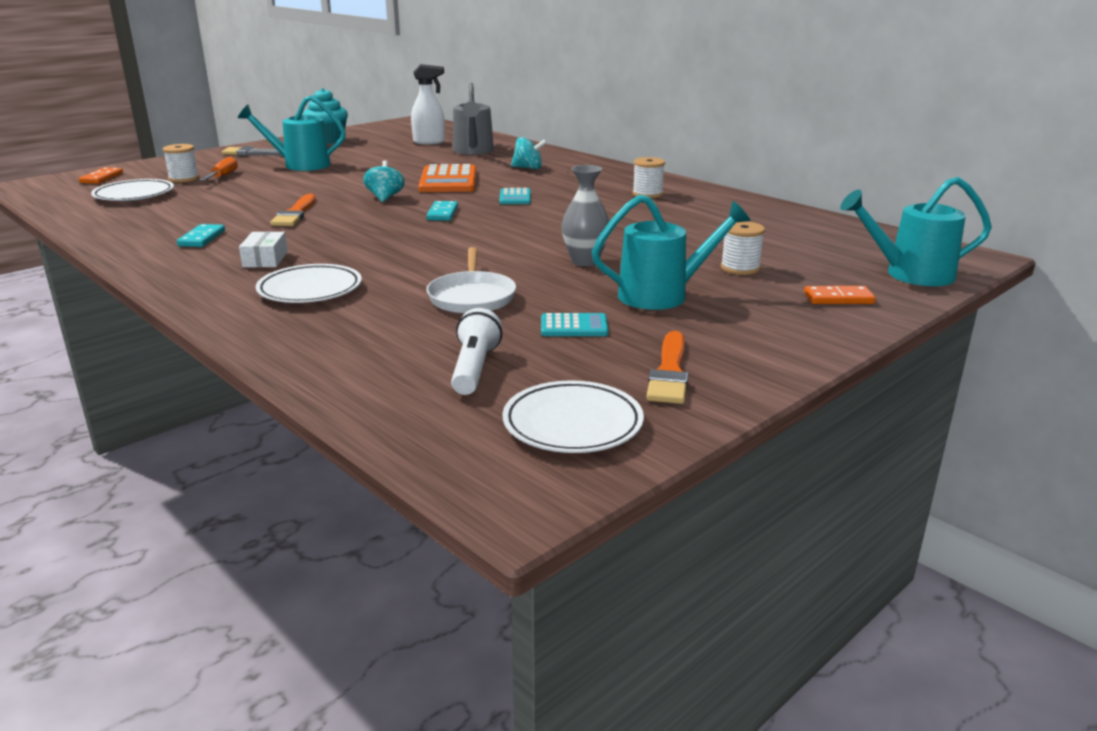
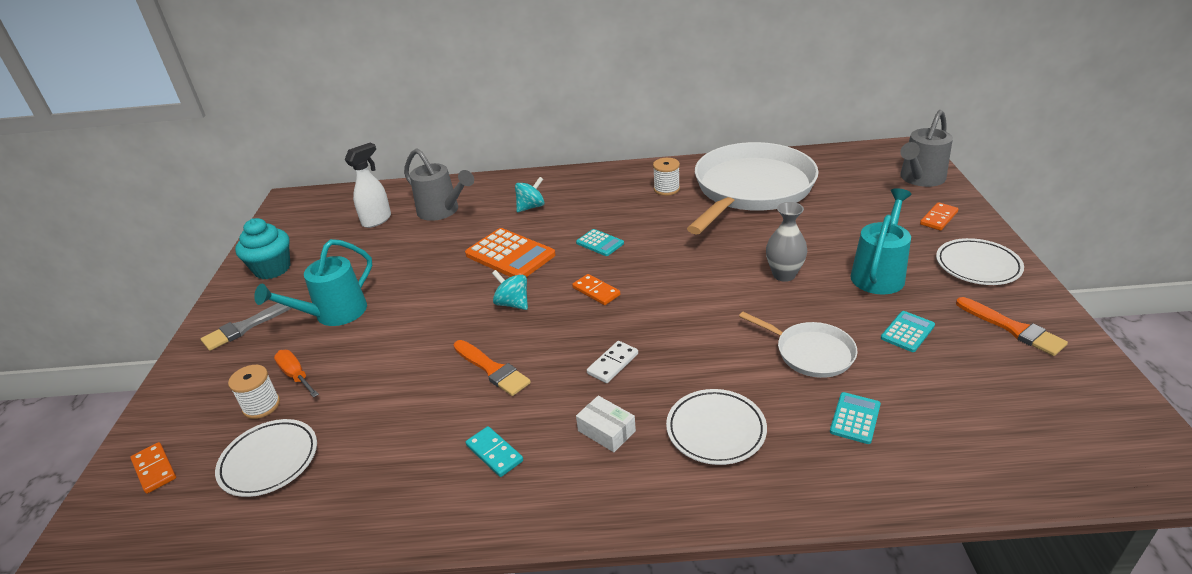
camera: 45 degrees left, 10 degrees up
turquoise domino [426,201,458,221] -> orange domino [572,274,620,305]
white flashlight [451,308,502,395] -> none
white plate [502,380,644,453] -> white plate moved to [936,238,1024,285]
white spool [721,221,765,275] -> none
turquoise watering can [840,177,992,286] -> grey watering can [900,110,953,187]
none -> white domino [587,341,638,383]
none -> white pan [687,142,819,234]
none -> turquoise calculator [830,392,881,444]

